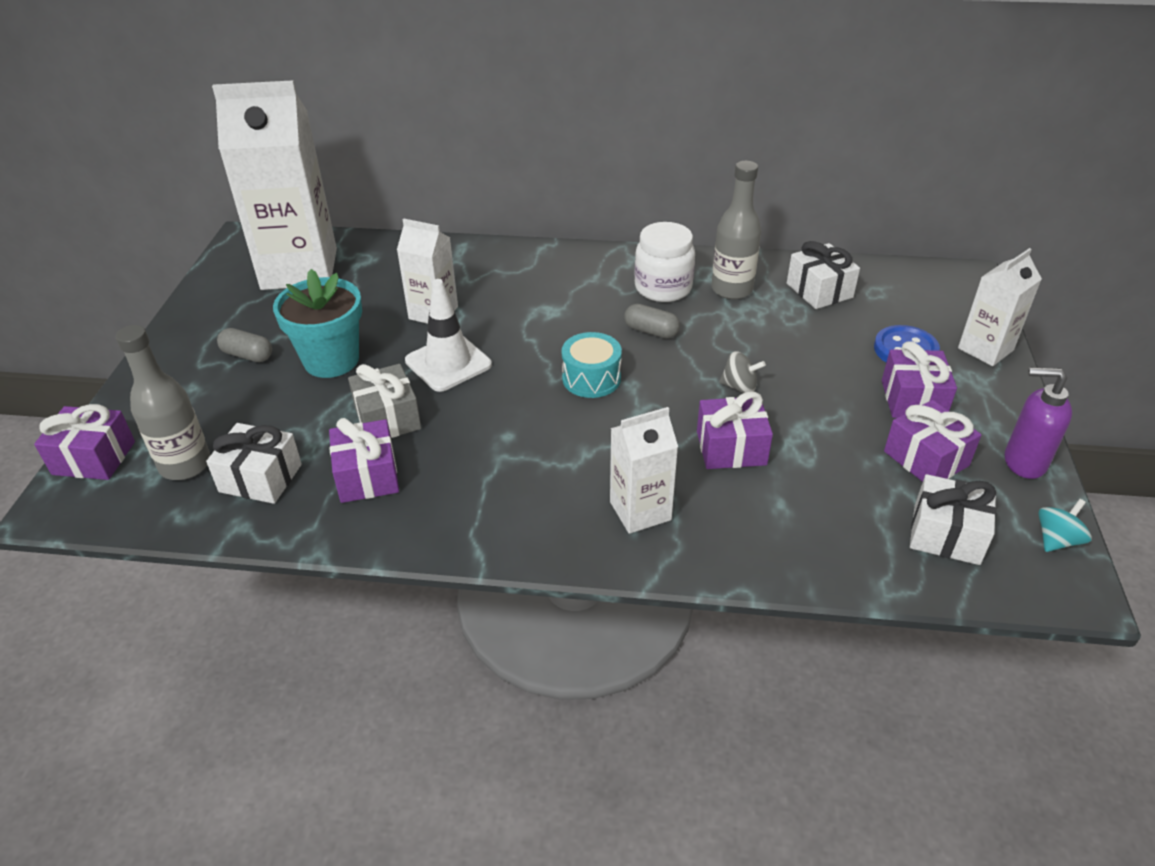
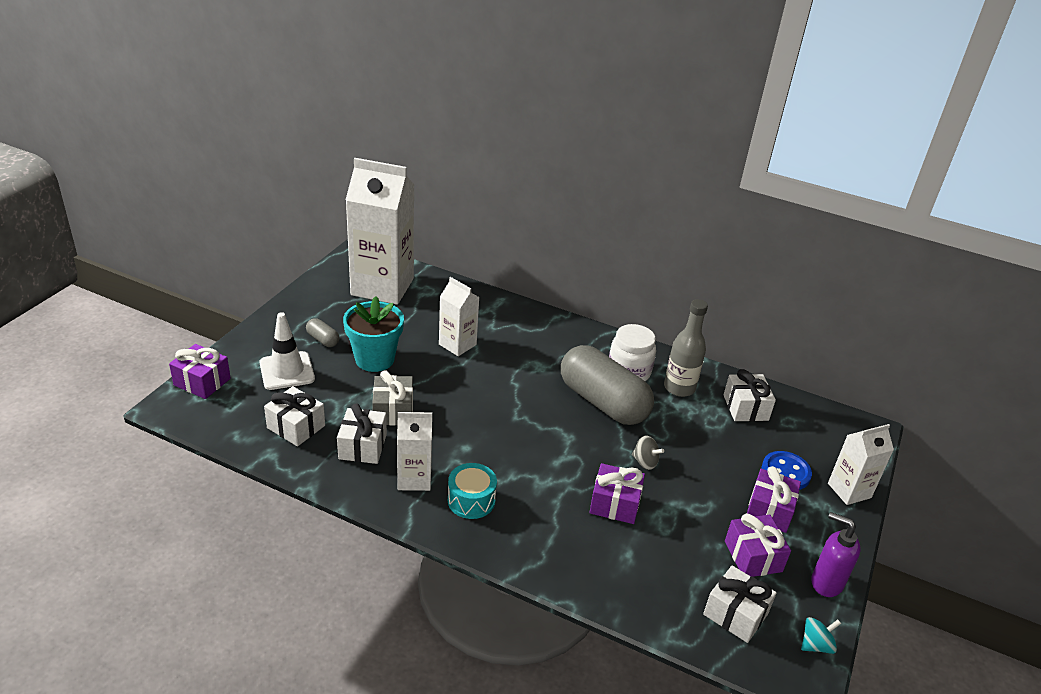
camera: 15 degrees right, 5 degrees down
grey bottle [116,325,210,480] -> none
purple gift [329,418,399,503] -> white gift [337,403,387,464]
white traffic cone [405,279,492,392] -> white traffic cone moved to [259,312,315,390]
turquoise drum [562,332,622,398] -> turquoise drum moved to [448,463,497,519]
white carton [610,407,678,534] -> white carton moved to [397,412,432,491]
grey capsule [624,304,680,338] -> grey capsule [561,345,654,425], size x2.47

